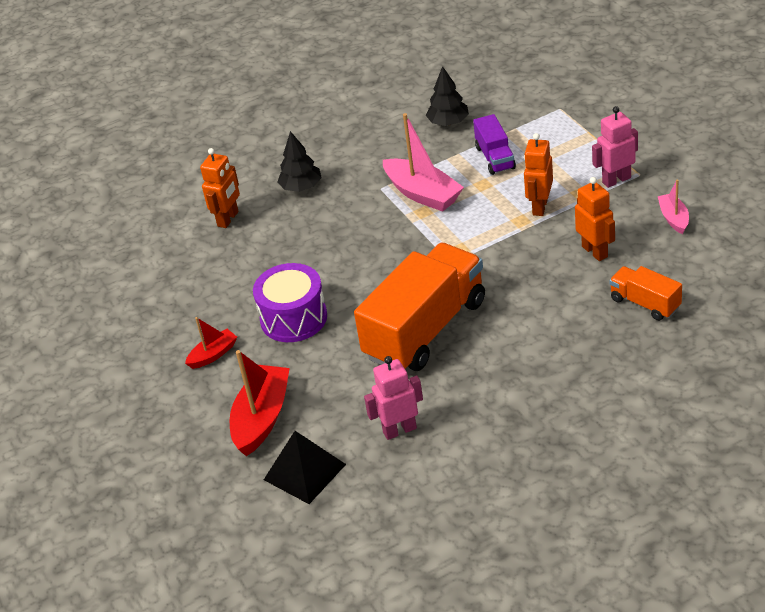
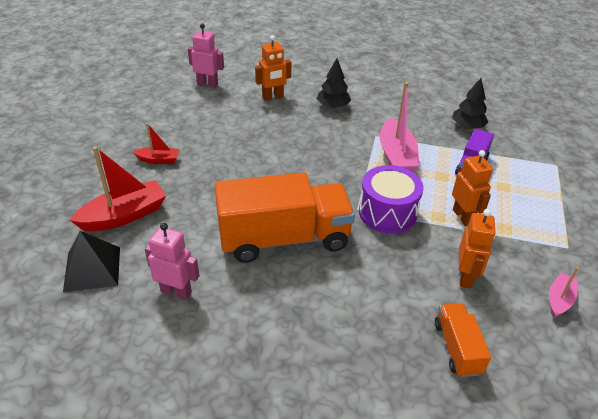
camera: 35 degrees right, 0 degrees up
purple drum [253,263,327,342] -> purple drum moved to [359,165,424,234]
orange robot [524,133,553,216] -> orange robot turned 105 degrees clockwise [452,150,493,226]
pink robot [592,106,638,188] -> pink robot moved to [188,23,224,88]

